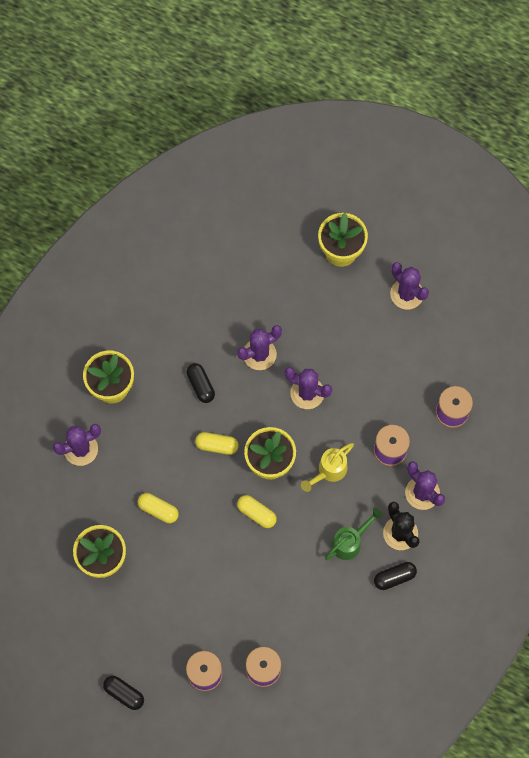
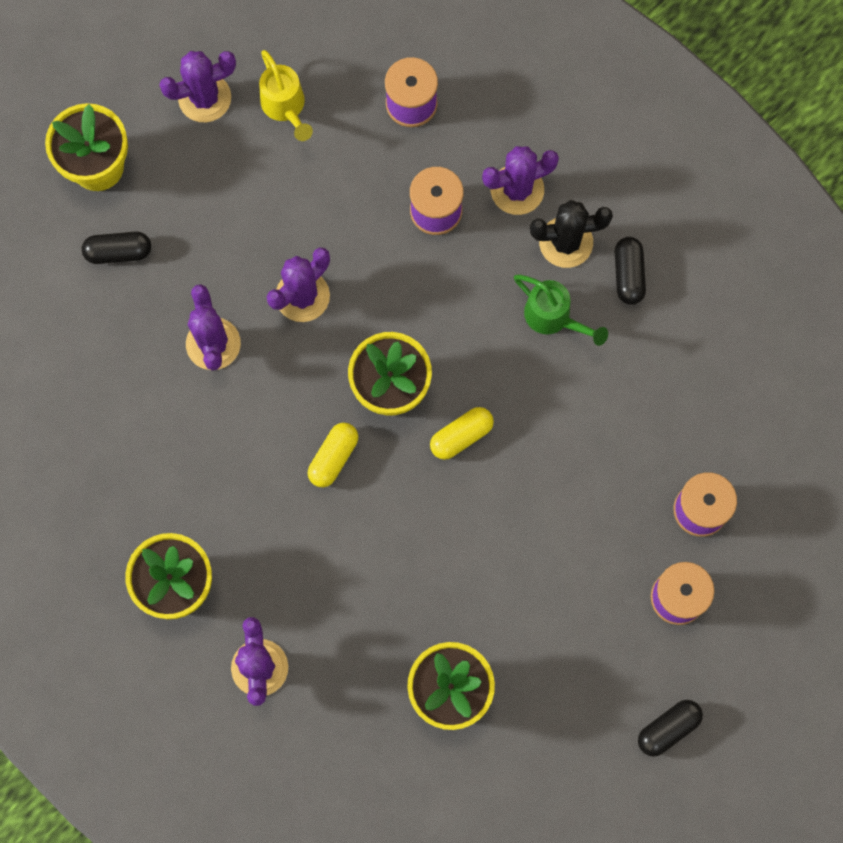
camera: 70 degrees left, 5 degrees up
yellow capsule [138,493,179,523] -> none
black capsule [186,363,215,403] -> black capsule moved to [82,231,151,264]
yellow watering can [301,443,354,492] -> yellow watering can moved to [259,50,313,141]
green watering can [325,508,383,560] -> green watering can turned 150 degrees clockwise [514,275,608,346]

